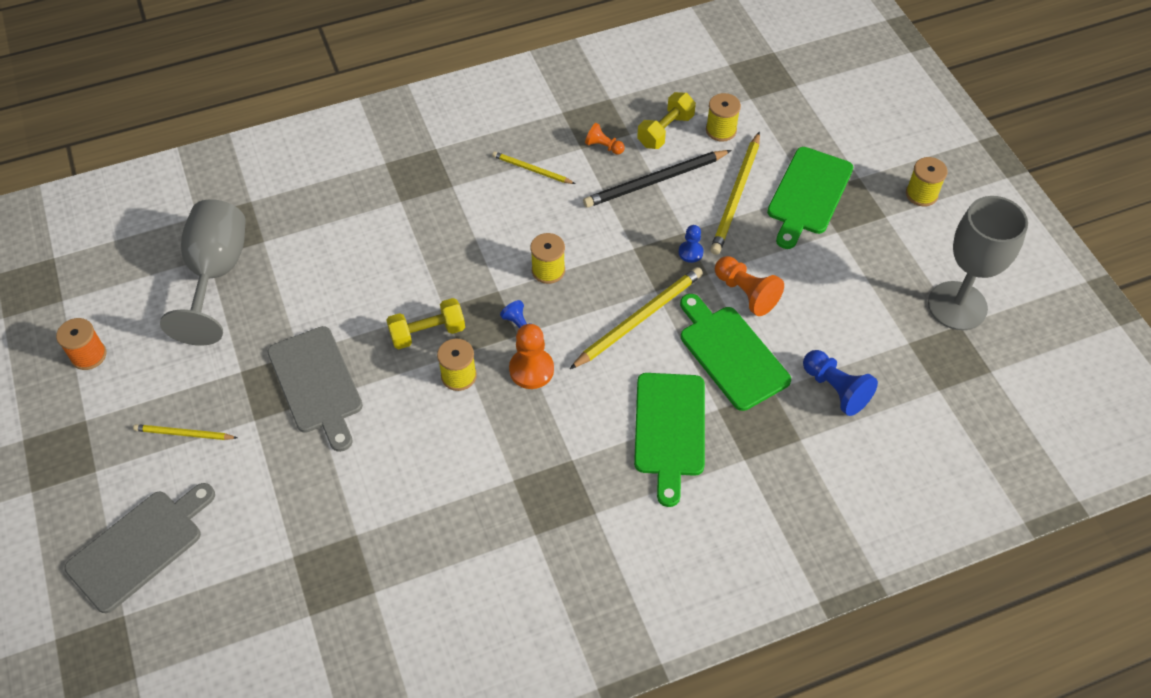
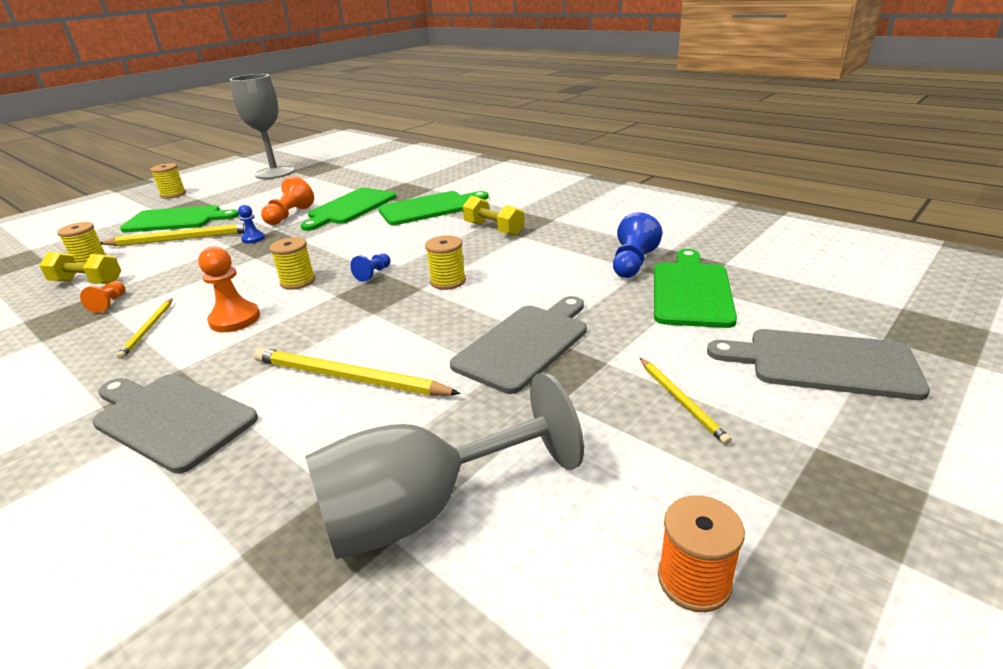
camera: 115 degrees left, 25 degrees down
yellow dumbbell [386,298,465,349] -> yellow dumbbell moved to [462,196,524,236]
orange pawn [509,324,554,389] -> orange pawn moved to [198,246,260,332]
yellow pencil [570,267,703,369] -> yellow pencil moved to [254,348,461,396]
black pencil [583,150,732,208] -> none
blue pawn [803,350,878,416] -> blue pawn moved to [613,212,662,278]
none -> grey cutting board [92,374,258,474]
none -> green cutting board [654,249,737,328]

